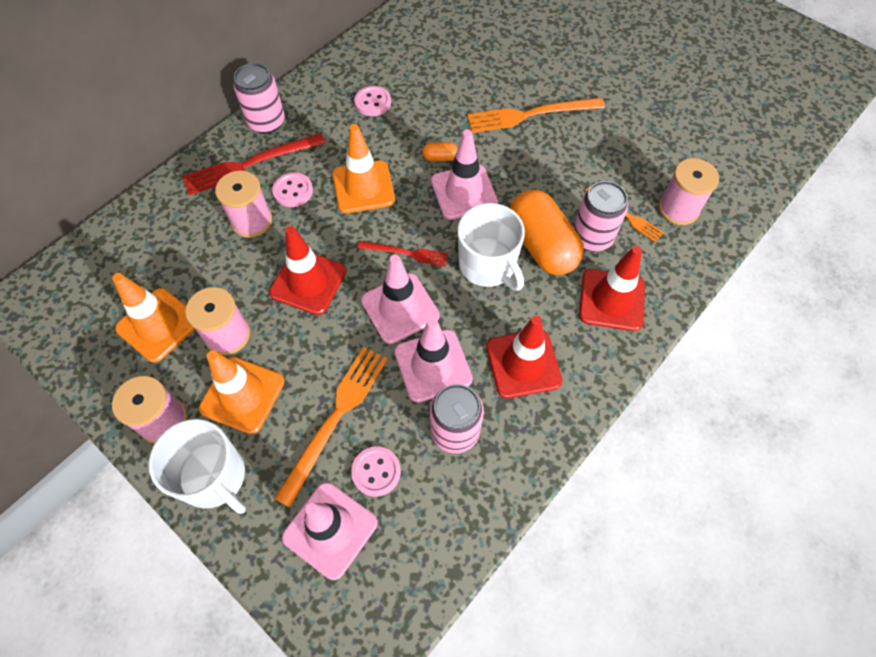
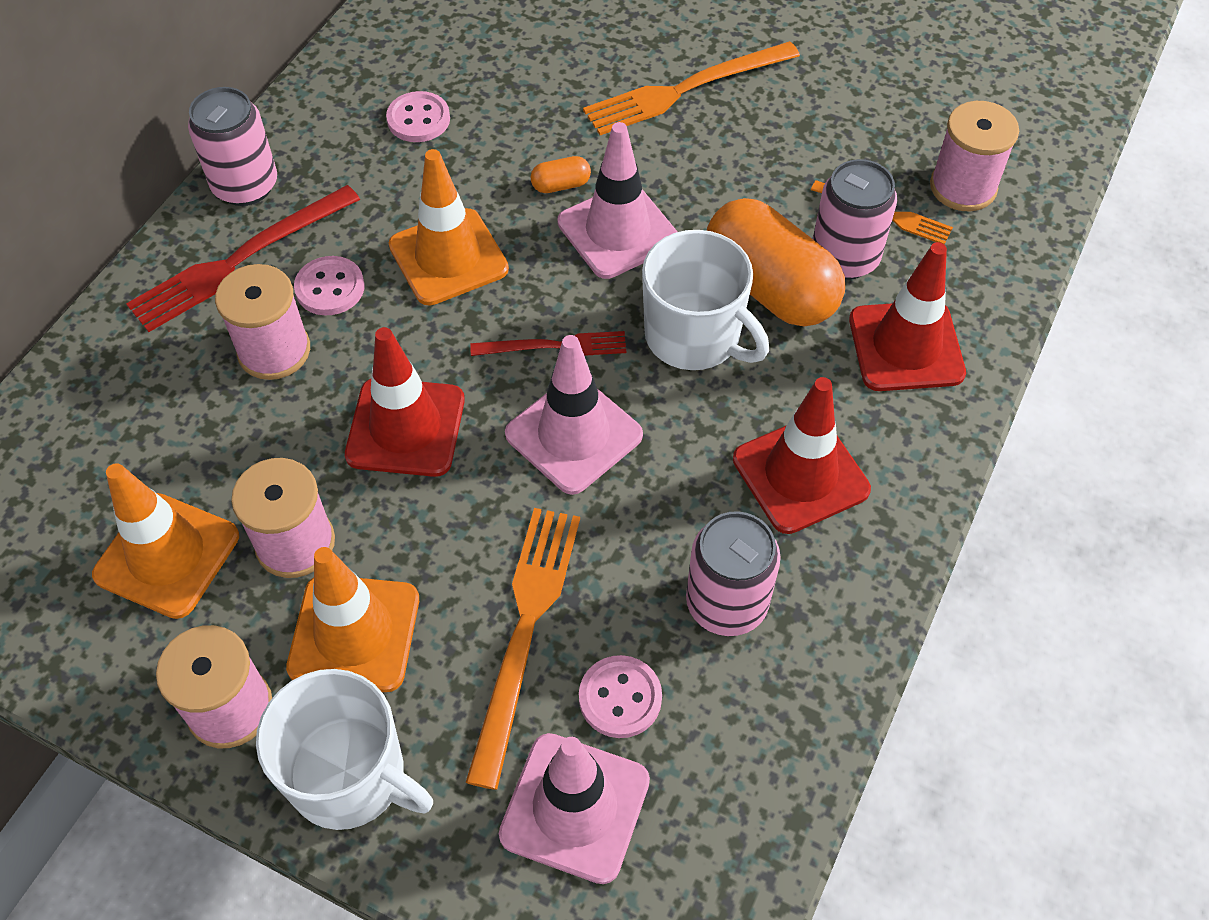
camera: 15 degrees left, 5 degrees down
pink traffic cone [395,318,473,403] -> none

